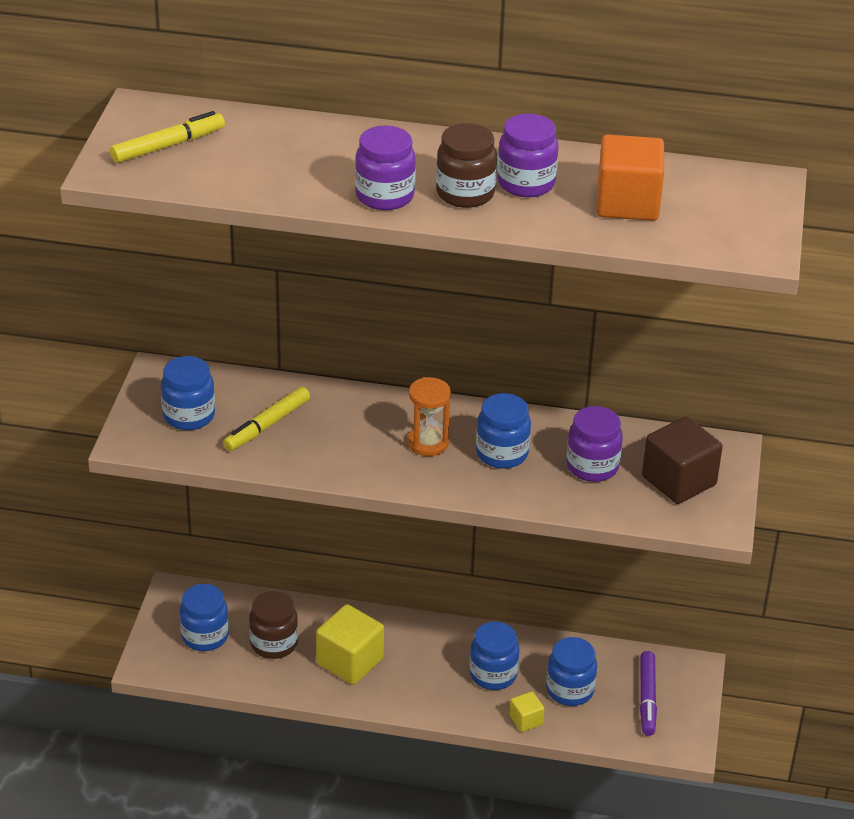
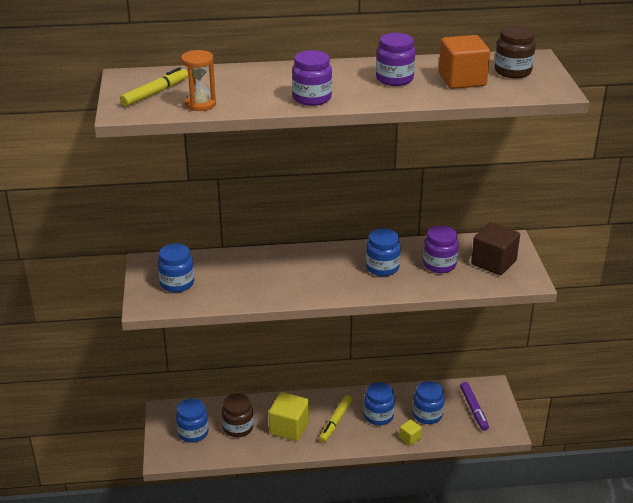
camera: 15 degrees left, 5 degrees down
yellow marker [223,386,310,451] -> yellow marker moved to [319,395,352,443]
orange hourglass [408,377,451,456] -> orange hourglass moved to [181,50,216,111]
brown jar [436,123,497,208] -> brown jar moved to [495,26,535,78]

